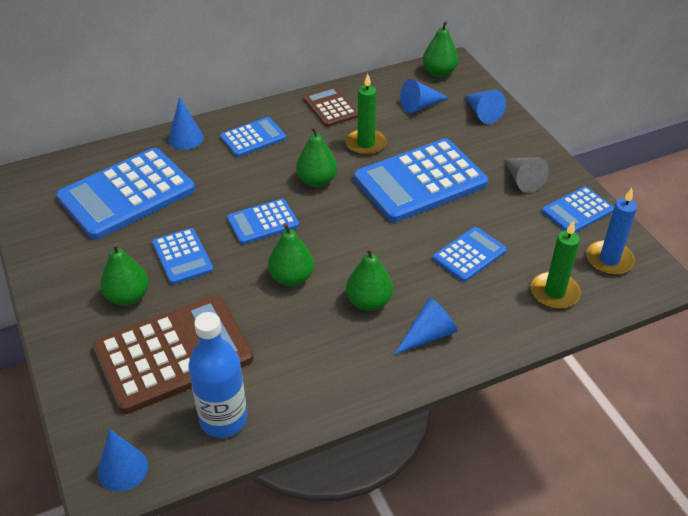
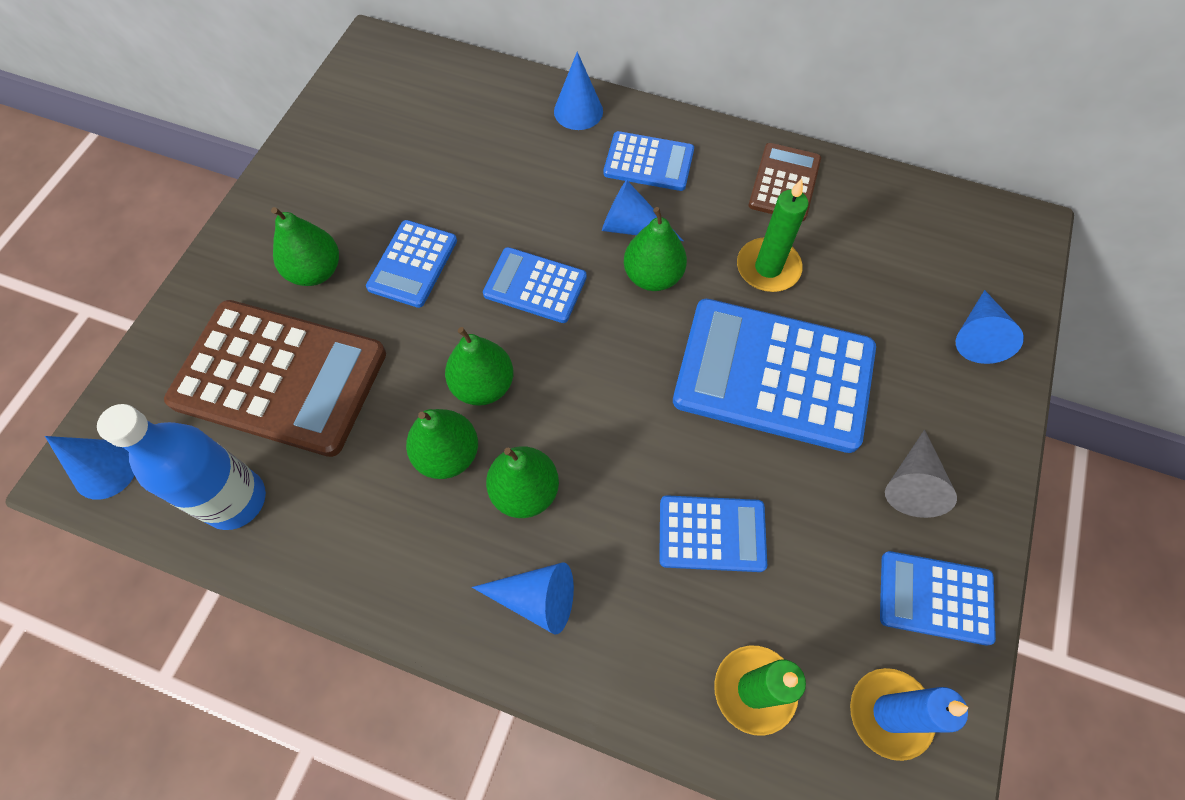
camera: 45 degrees right, 20 degrees up
blue calculator [56,148,195,240] -> none
blue cone [400,79,449,114] -> blue cone moved to [602,180,683,241]
green pear [423,21,459,77] -> green pear moved to [406,409,478,479]

